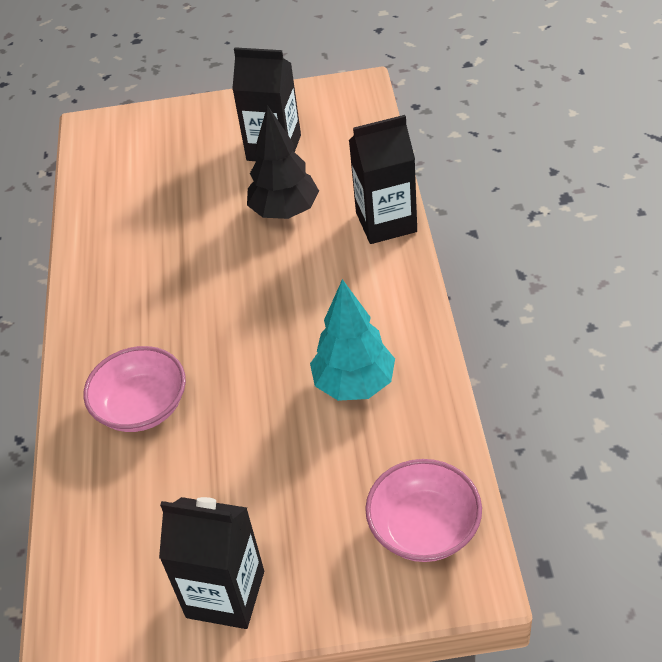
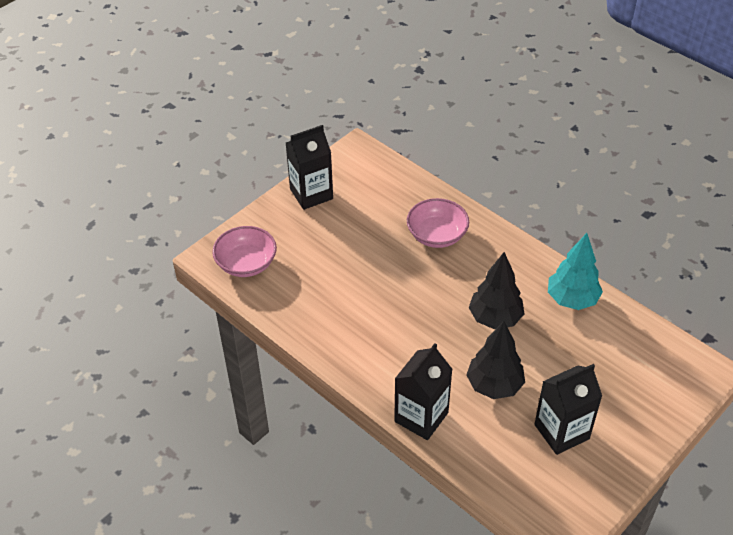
camera: 135 degrees right, 0 degrees up
turquoise tree [310,279,395,401] -> turquoise tree moved to [548,233,603,310]
none -> black tree [469,252,524,329]

